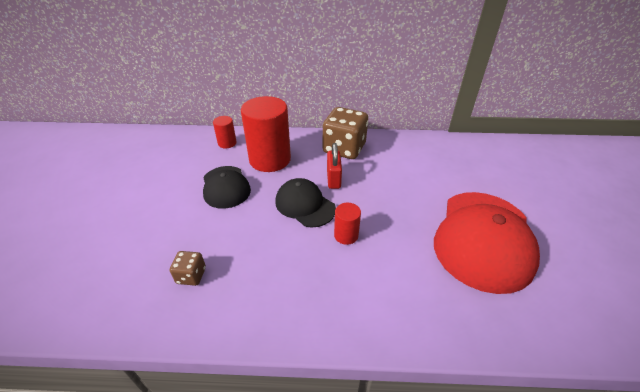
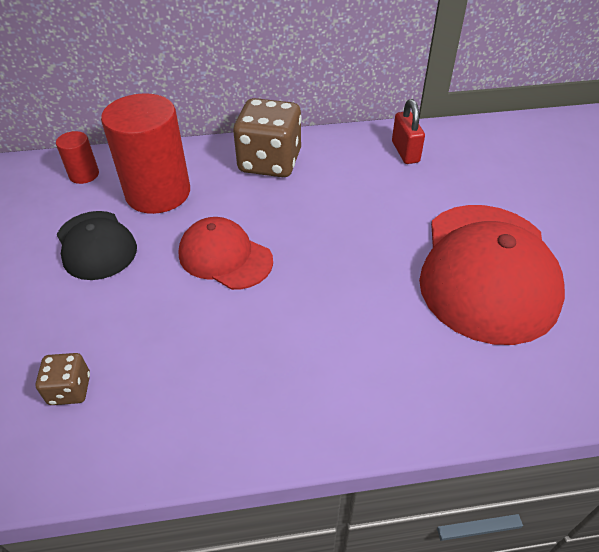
camera: 10 degrees left, 5 degrees up
black cap [275,178,336,227] -> red cap [179,217,273,290]
red padlock [327,143,342,189] -> red padlock moved to [392,99,425,164]
red cylinder [334,203,361,245] -> none

